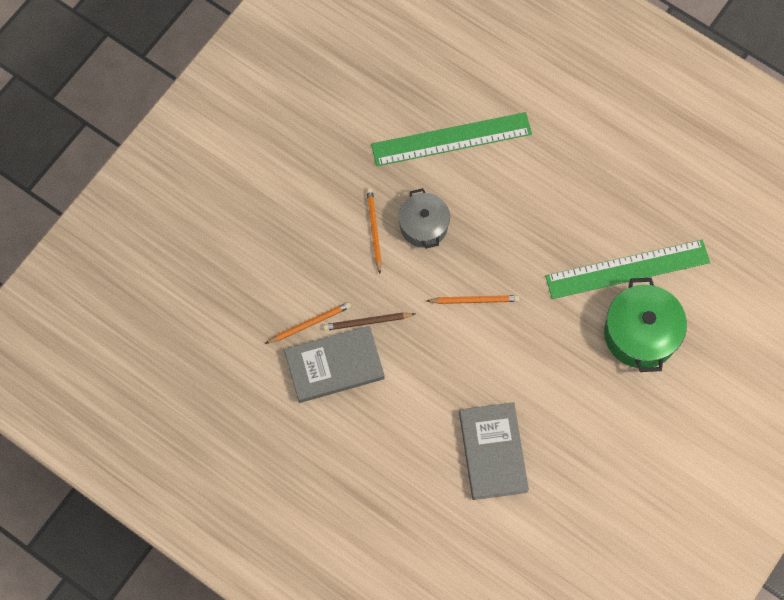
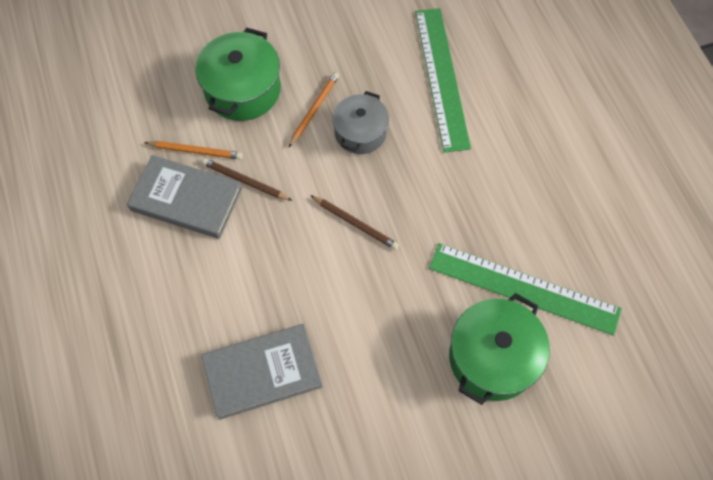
camera: 35 degrees right, 5 degrees down
green ruler [371,112,532,166] -> green ruler turned 60 degrees clockwise [415,8,471,153]
orange pencil [427,295,519,304] -> brown pencil [310,195,399,250]
grey book [459,402,529,500] -> grey book turned 45 degrees clockwise [201,324,323,420]
none -> green pot [195,28,281,121]

